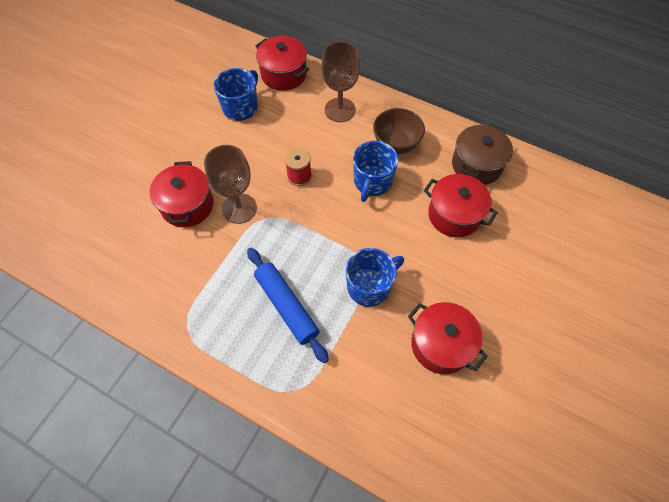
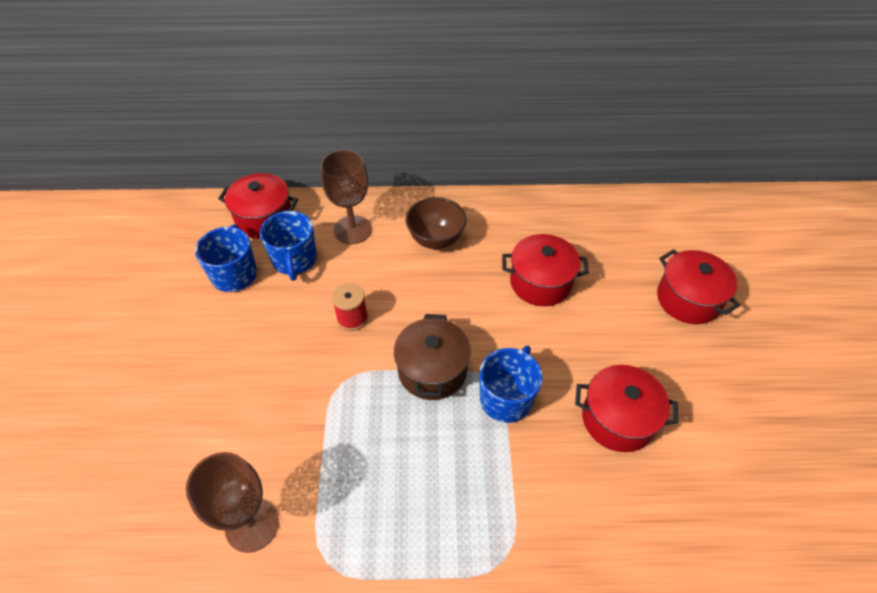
camera: 30 degrees left, 10 degrees down
red pot [150,161,214,227] -> red pot moved to [657,249,740,324]
brown goblet [204,145,257,224] -> brown goblet moved to [186,452,279,553]
blue rolling pin [247,248,329,363] -> none
blue mug [353,141,398,202] -> blue mug moved to [260,211,317,281]
brown pot [452,124,513,185] -> brown pot moved to [394,314,471,400]

